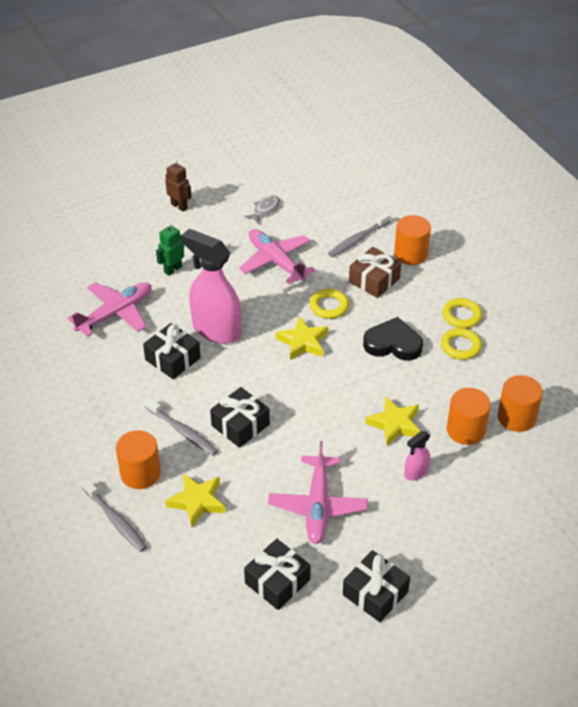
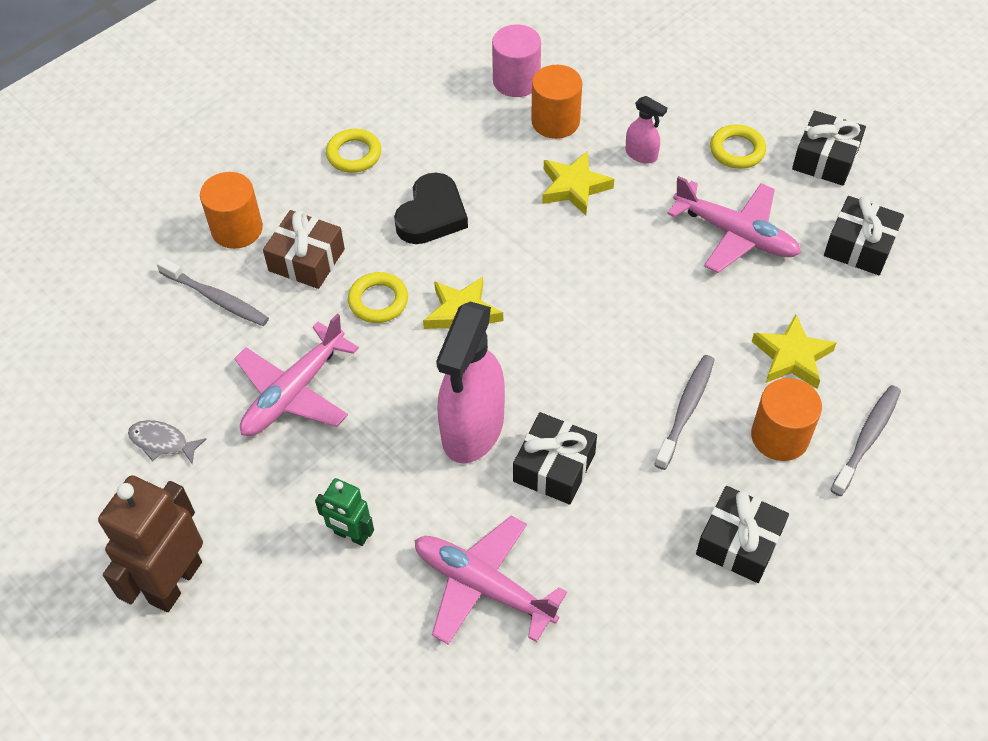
camera: 105 degrees left, 10 degrees up
brown robot [165,160,191,211] -> brown robot [98,475,203,612], size x1.82
black gift [210,387,270,448] -> black gift moved to [696,486,789,583]
pink plane [268,441,368,544] -> pink plane turned 45 degrees clockwise [667,176,801,273]
black heart [363,317,423,361] -> black heart turned 150 degrees counterclockwise [394,173,468,244]
yellow ring [441,328,482,360] -> yellow ring moved to [710,125,766,169]
orange cylinder [498,375,543,432] -> pink cylinder [492,24,541,97]

